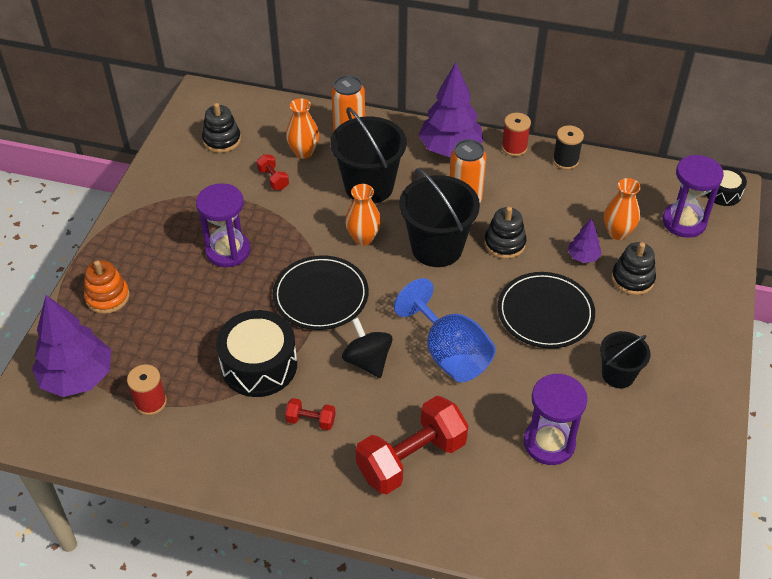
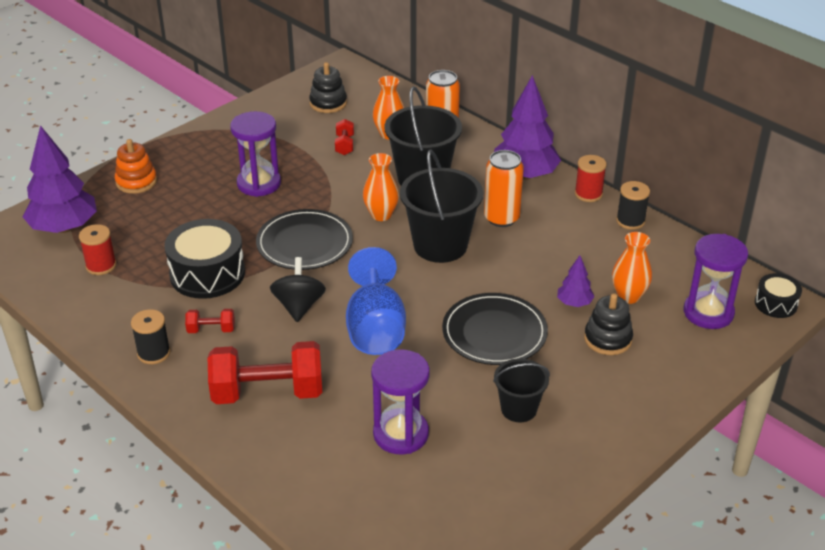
camera: 30 degrees right, 10 degrees down
red dumbbell [285,398,336,430] -> red dumbbell turned 45 degrees counterclockwise [185,309,235,333]
black stacking toy [484,207,526,259] -> none
none -> black spool [131,309,170,364]

